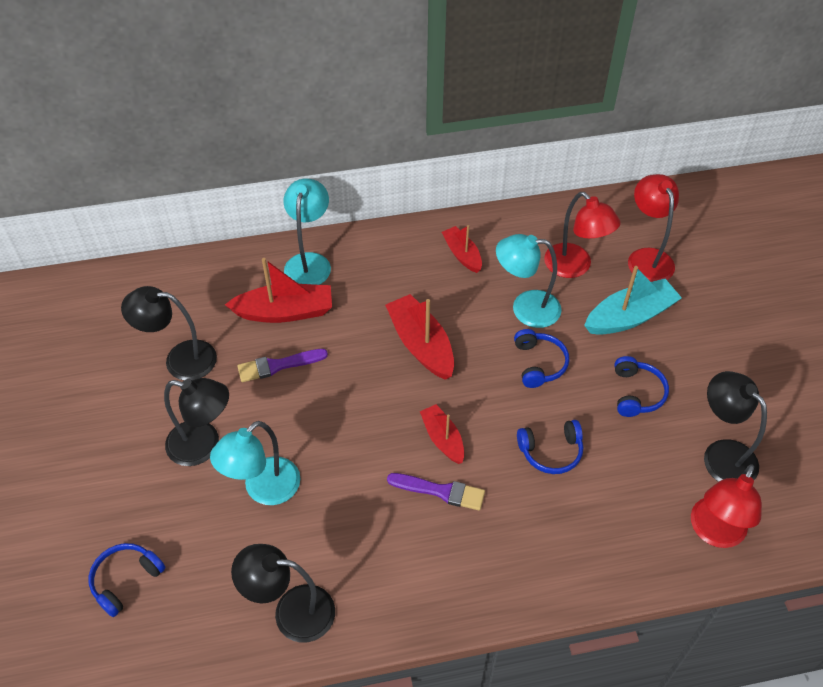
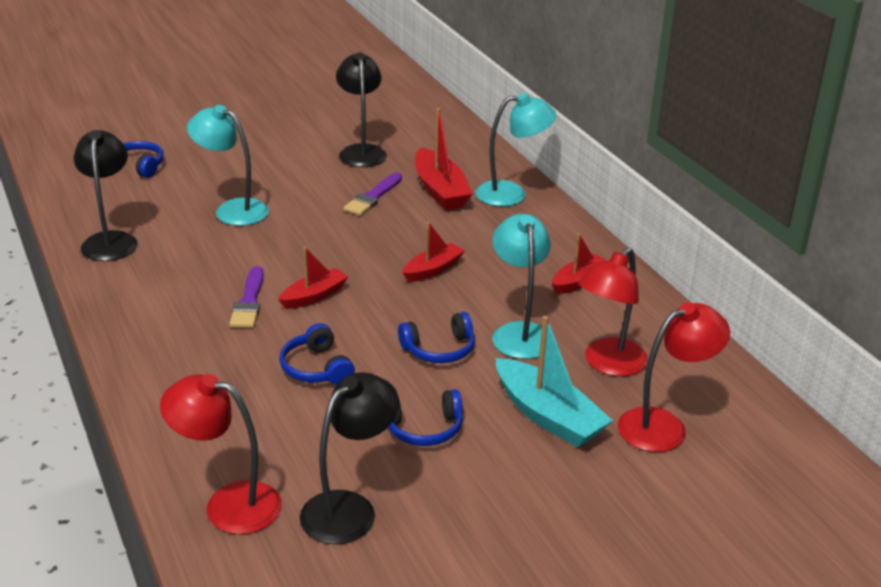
camera: 75 degrees right, 20 degrees down
black lamp [164,378,229,466] -> none
purple brush [237,349,328,382] -> purple brush turned 120 degrees counterclockwise [344,173,402,215]
red boat [385,294,454,380] -> red boat [403,222,465,282], size x0.62

